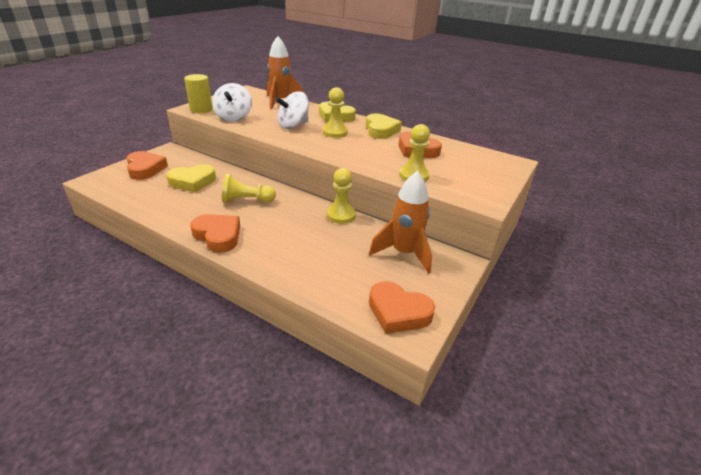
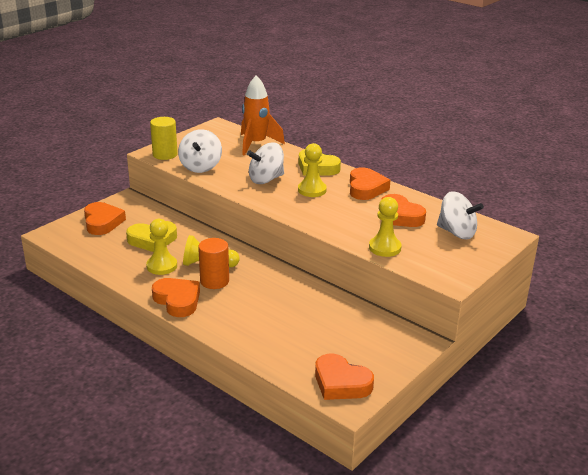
camera: 10 degrees right, 5 degrees down
yellow pawn [327,168,356,224] -> yellow pawn moved to [146,219,177,275]
yellow heart [366,114,402,139] -> orange heart [350,167,390,200]
orange rocket [369,171,432,274] -> none
none -> orange cylinder [198,238,229,289]
none -> white spinning top [437,191,484,239]

